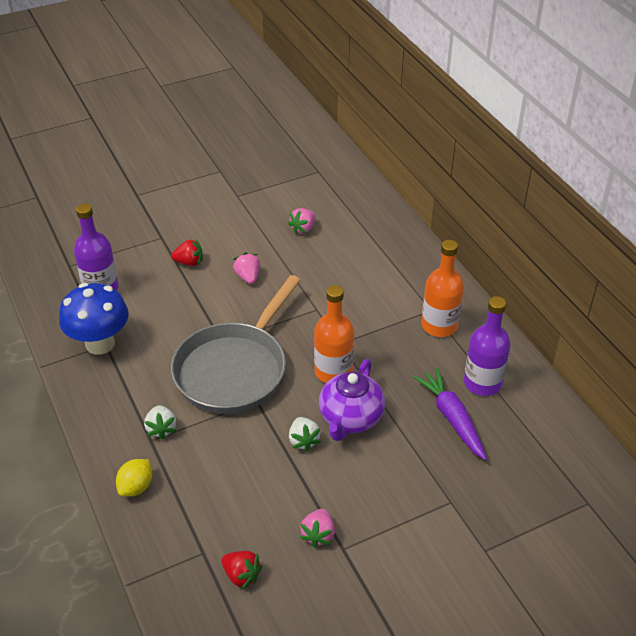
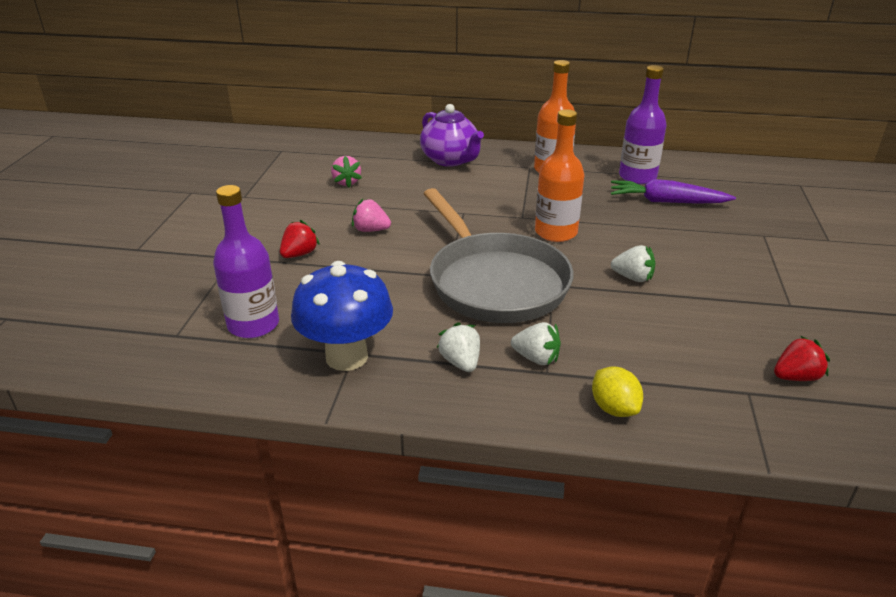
camera: 55 degrees left, 10 degrees down
pink strawberry [300,509,335,548] -> none
purple teapot [319,359,385,441] -> purple teapot moved to [420,104,484,167]
none -> white strawberry [437,322,480,372]

